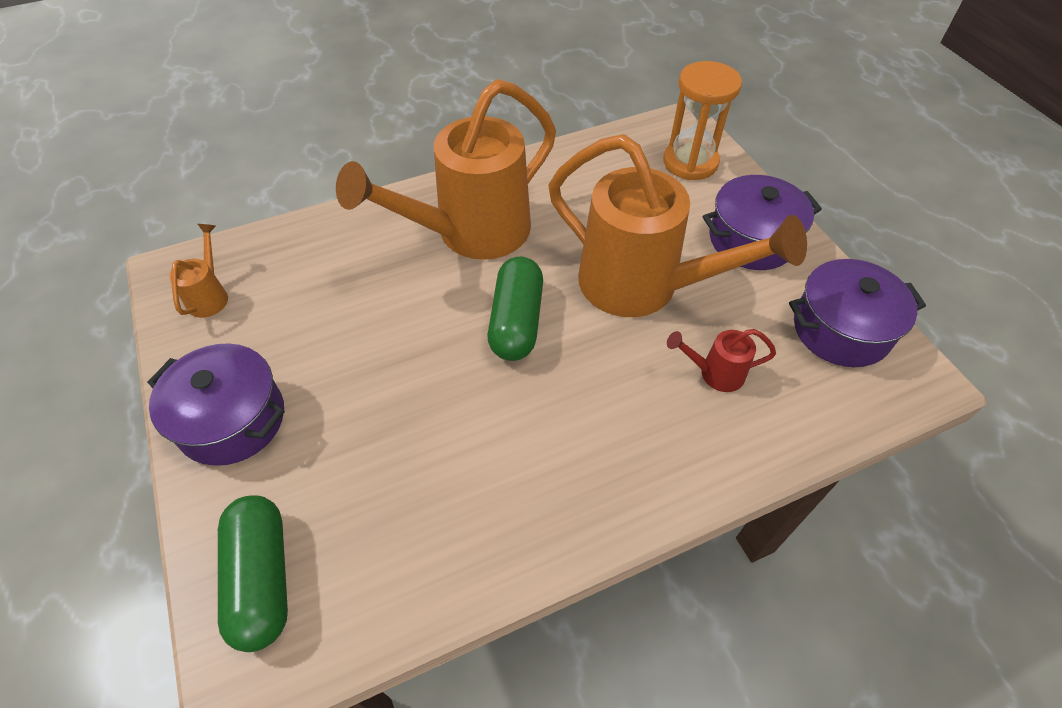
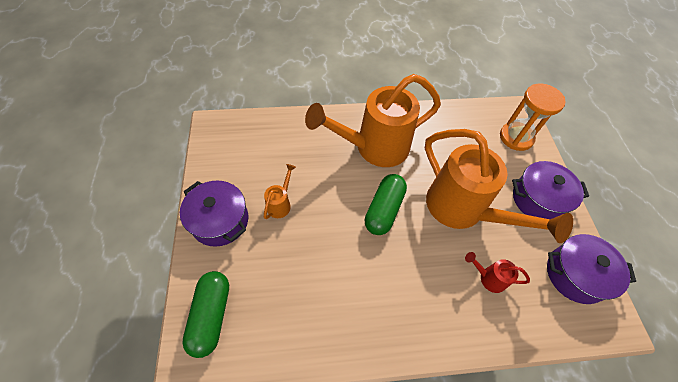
camera: 15 degrees right, 5 degrees up
orange watering can [169,224,228,318] -> orange watering can moved to [264,164,296,219]

